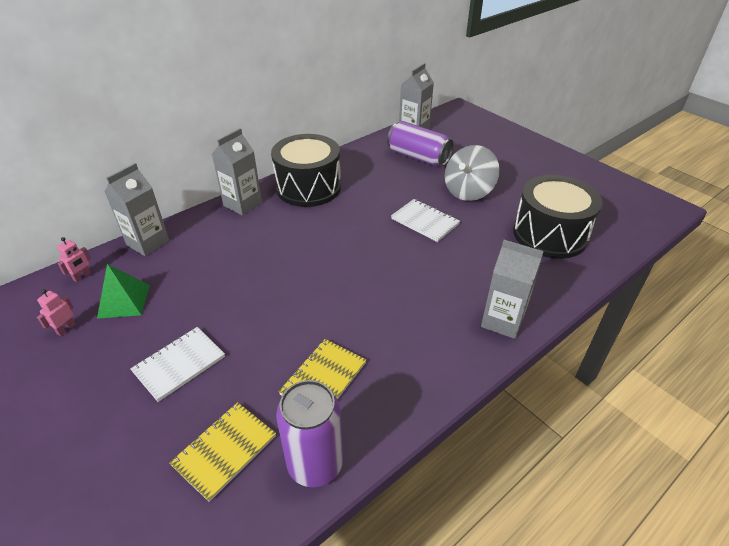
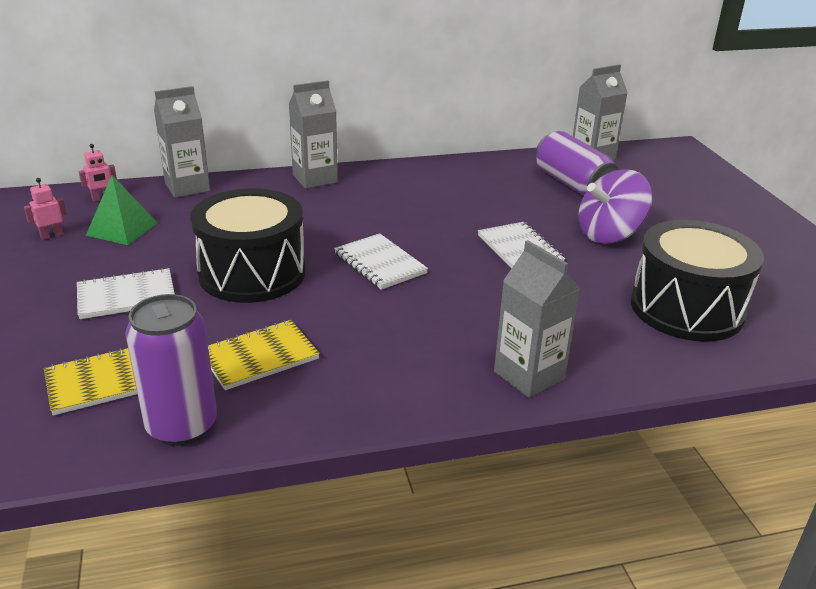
camera: 25 degrees right, 10 degrees down
black drum [271,134,341,207] -> black drum moved to [190,188,306,303]
grey spinning top [445,145,500,201] -> purple spinning top [579,169,652,244]
none -> white notebook [334,233,428,290]

